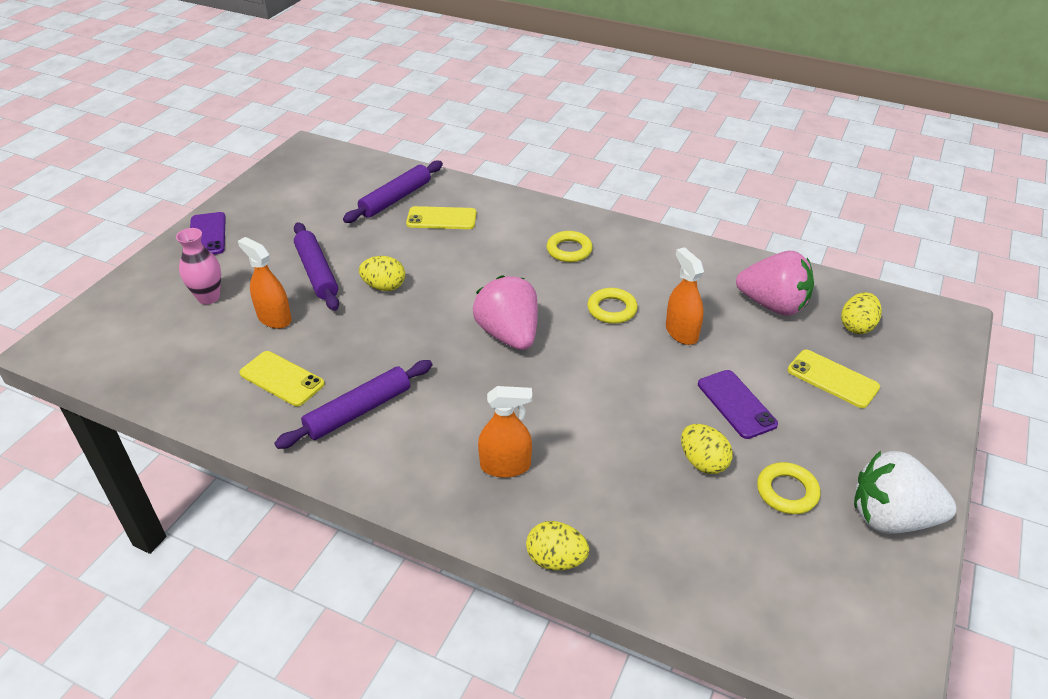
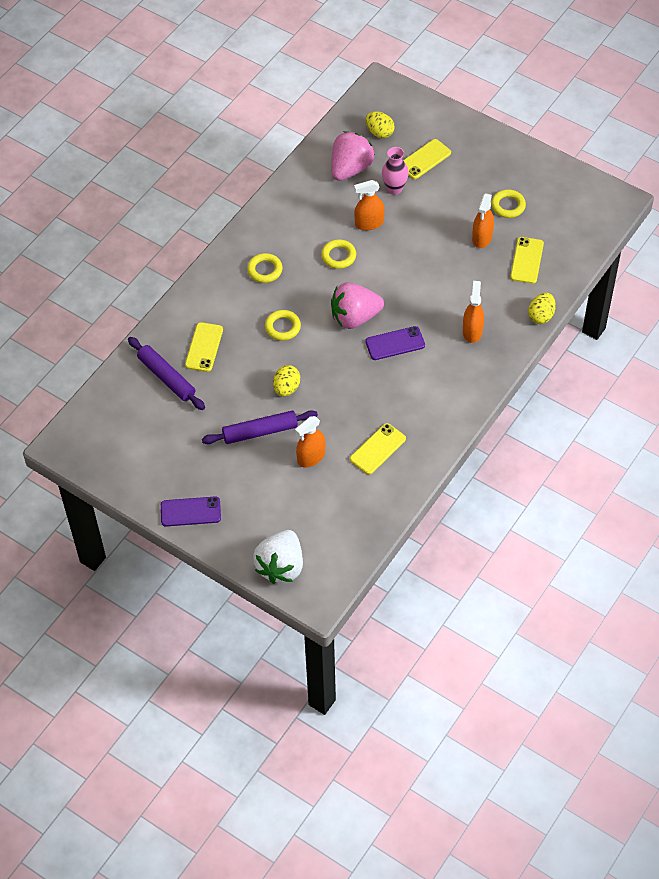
camera: 80 degrees left, 15 degrees up
pink vase [176,228,221,305] -> pink vase moved to [382,147,409,195]
purple rolling pin [275,360,432,449] -> none
yellow egg [681,424,733,474] -> orange spray bottle [472,193,494,248]
purple phone [698,370,778,439] -> purple phone moved to [365,326,425,360]
white strawberry [854,451,956,534] -> white strawberry moved to [253,530,303,584]
none -> yellow ring [265,310,301,341]
none -> yellow phone [510,237,544,284]

